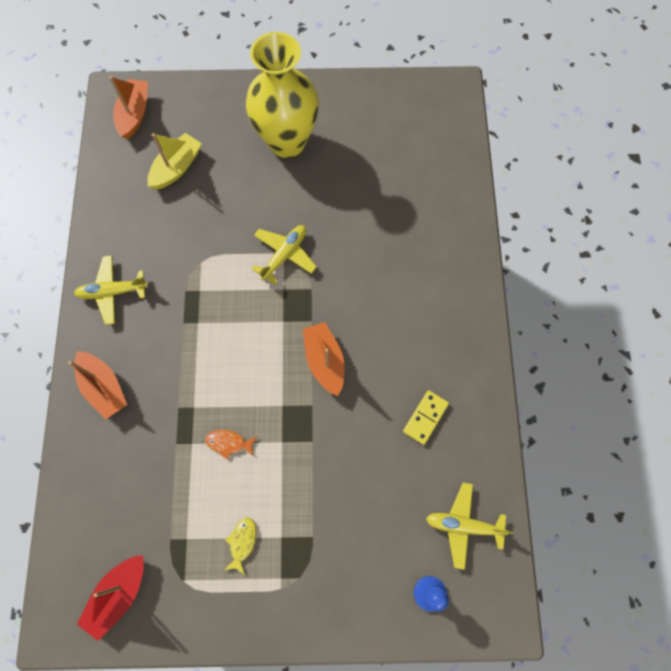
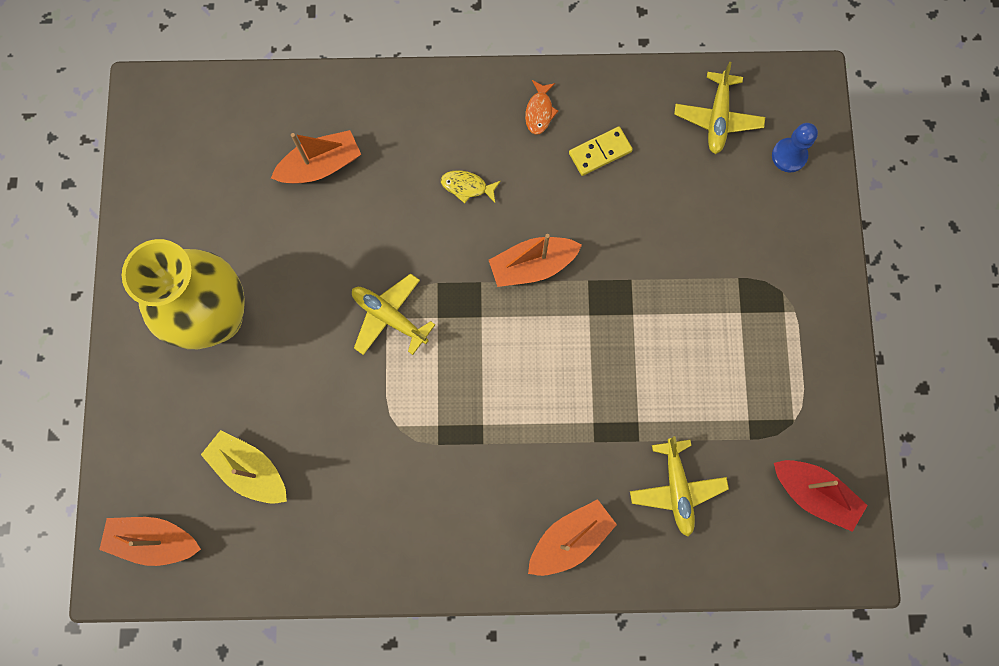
camera: 90 degrees left, 5 degrees up
yellow plane [74,255,148,325] -> yellow plane moved to [630,436,729,537]
orange fish [205,430,257,459] -> orange fish moved to [525,80,558,135]
yellow fish [224,518,256,575] -> yellow fish moved to [441,170,501,203]
yellow domino [403,390,449,445] -> yellow domino turned 60 degrees counterclockwise [569,127,633,176]
none -> orange boat [271,130,361,184]

